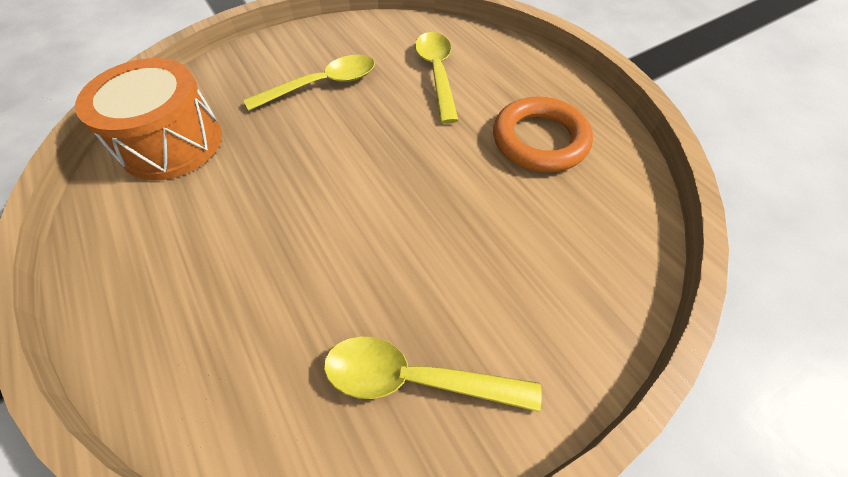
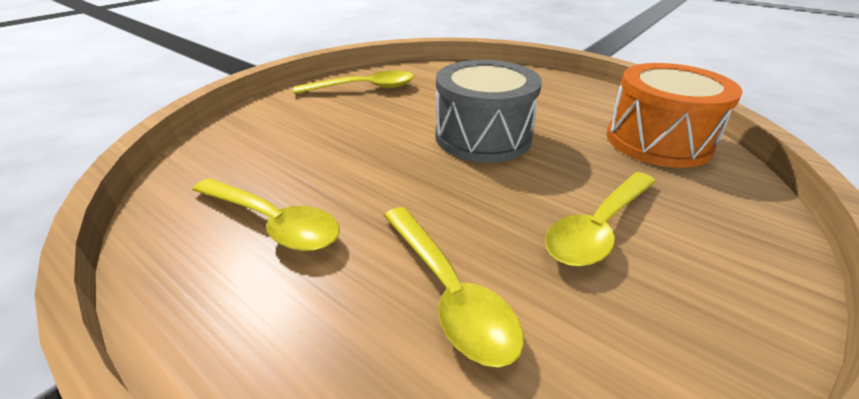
camera: 160 degrees right, 20 degrees down
orange ring [493,97,593,172] -> yellow spoon [192,178,340,251]
none -> grey drum [435,60,542,163]

